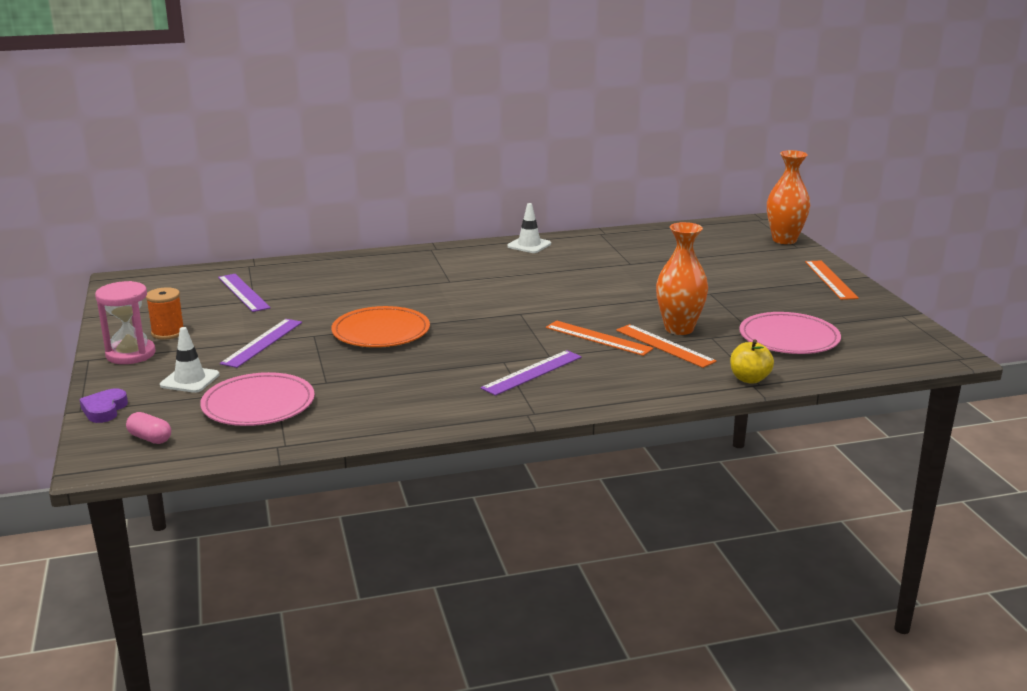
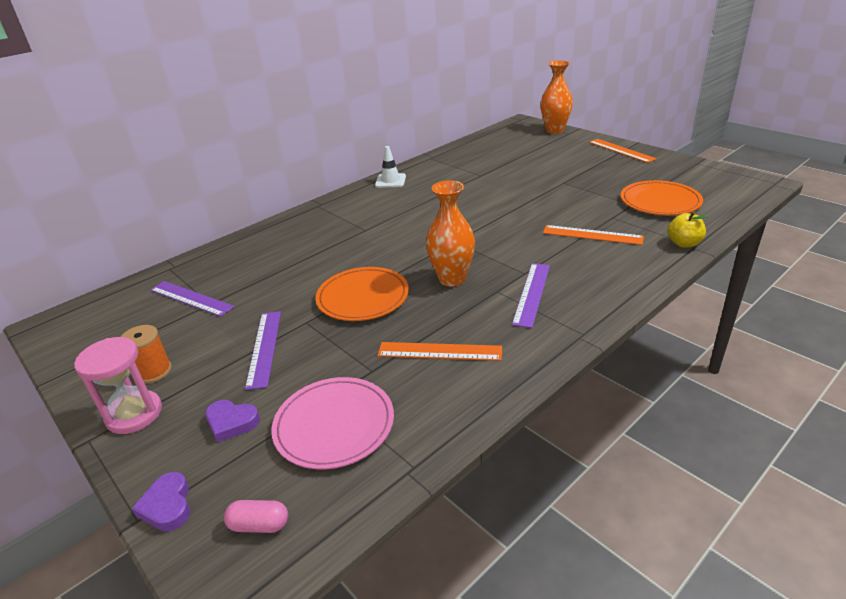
camera: 25 degrees left, 10 degrees up
white traffic cone [160,327,219,393] -> purple heart [205,400,260,443]
orange ruler [546,320,654,356] -> orange ruler moved to [378,342,502,361]
orange vase [656,222,708,335] -> orange vase moved to [426,180,475,286]
pink plate [739,312,841,354] -> orange plate [621,180,703,215]

